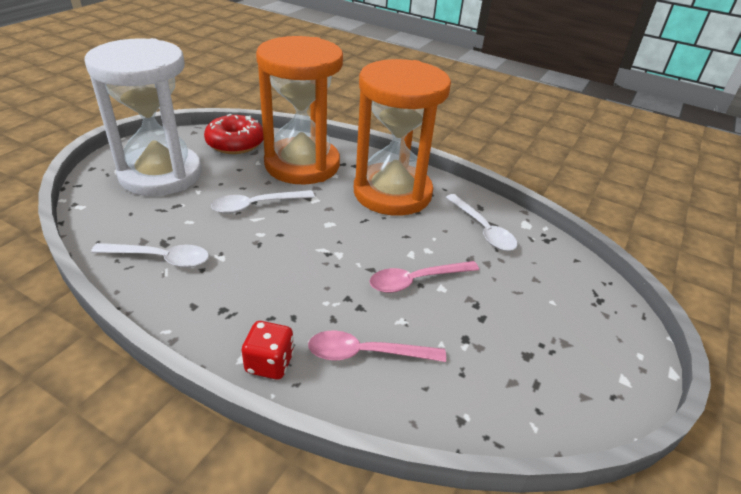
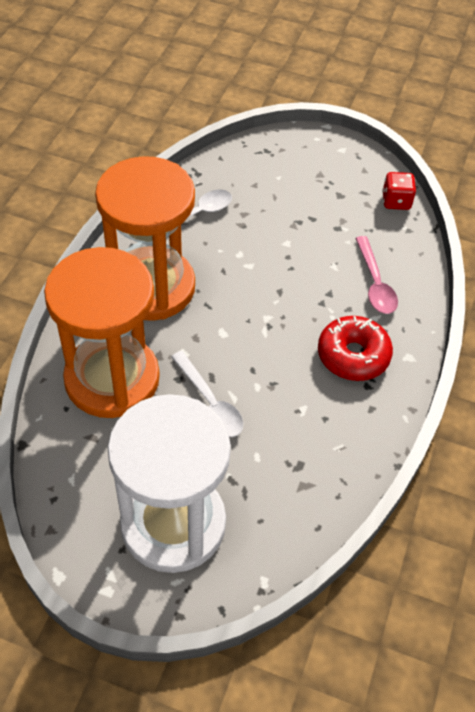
camera: 100 degrees left, 15 degrees up
white spoon [91,243,209,267] -> none
red donut [204,114,263,154] -> red donut moved to [318,316,393,381]
red dice [241,321,294,379] -> red dice moved to [382,172,416,210]
pink spoon [370,261,479,293] -> none

